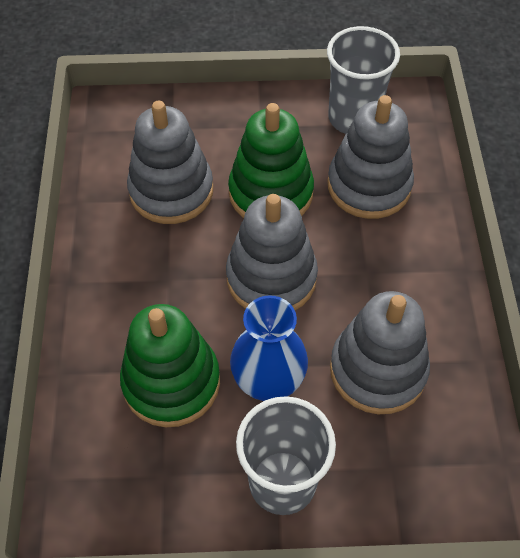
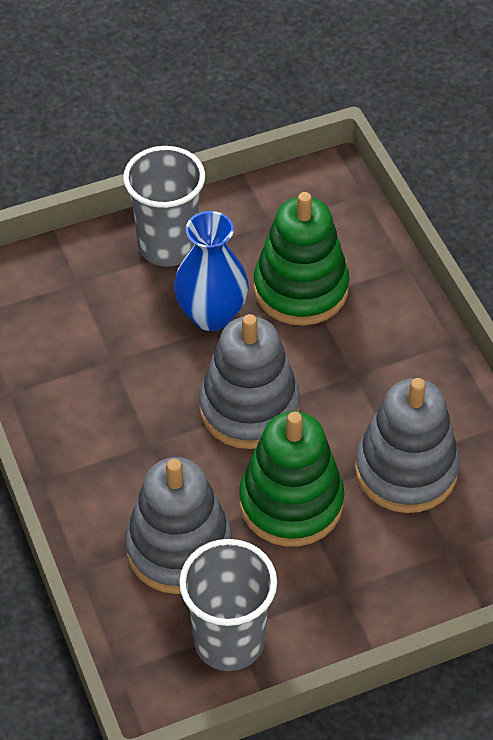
camera: 160 degrees right, 5 degrees down
grey stacking toy [330,291,430,414] -> none

